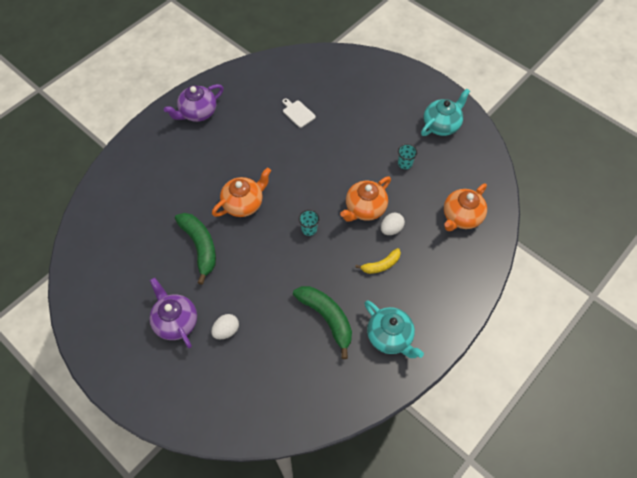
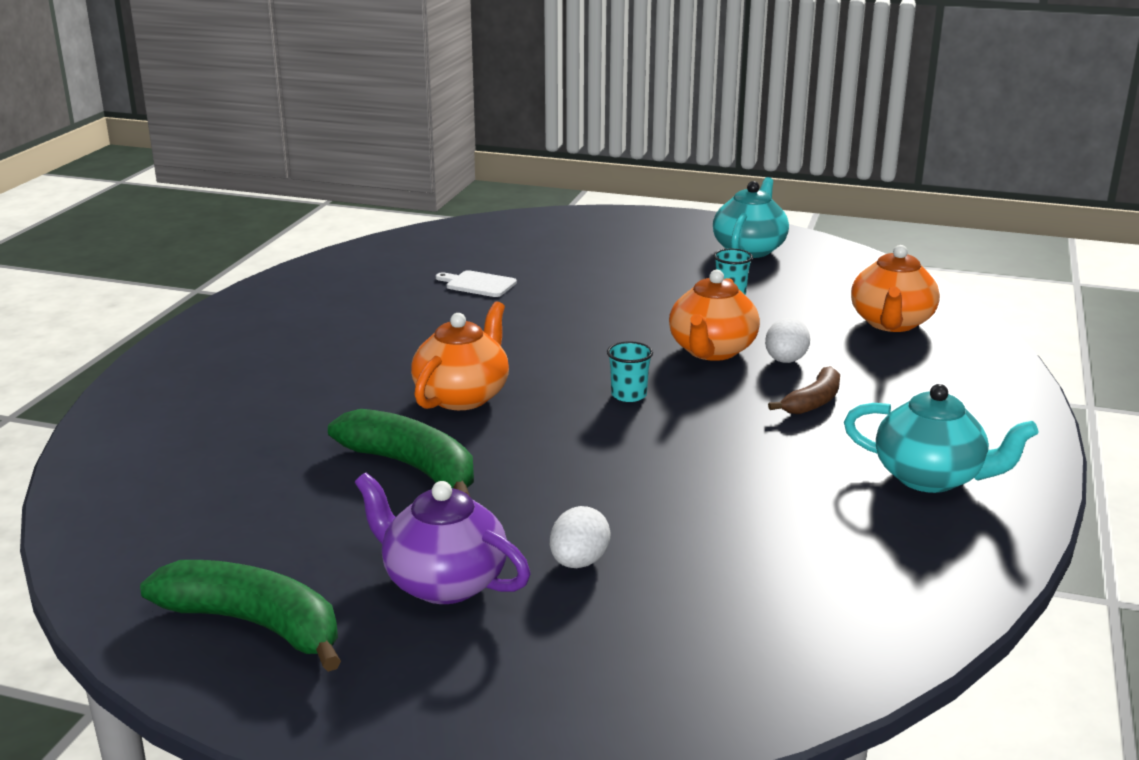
camera: 25 degrees left, 35 degrees down
purple teapot [164,84,224,122] -> none
green banana [293,286,352,359] -> green banana moved to [140,560,341,672]
yellow banana [355,248,401,274] -> brown banana [768,366,840,415]

